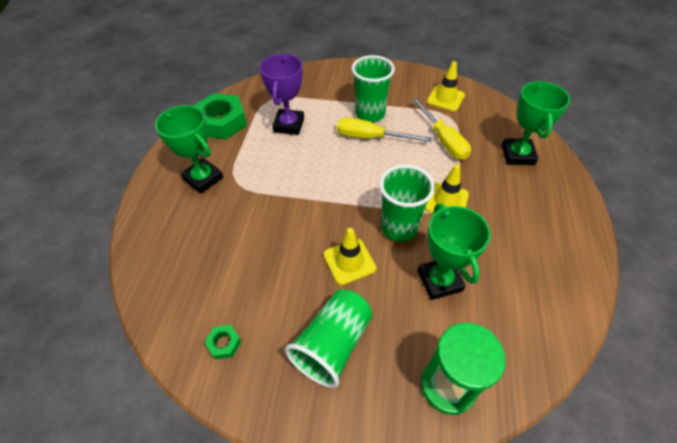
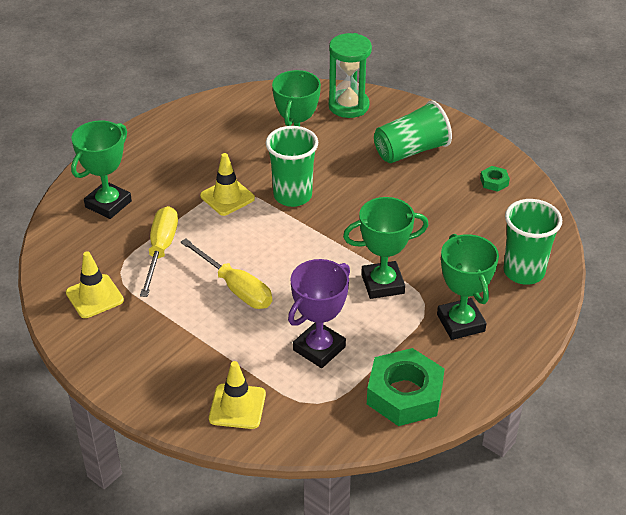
camera: 150 degrees left, 10 degrees down
yellow traffic cone [324,228,376,285] -> yellow traffic cone moved to [209,361,266,429]
green cup [352,55,395,122] -> green cup moved to [503,199,562,285]
none -> green trophy [343,197,429,299]

